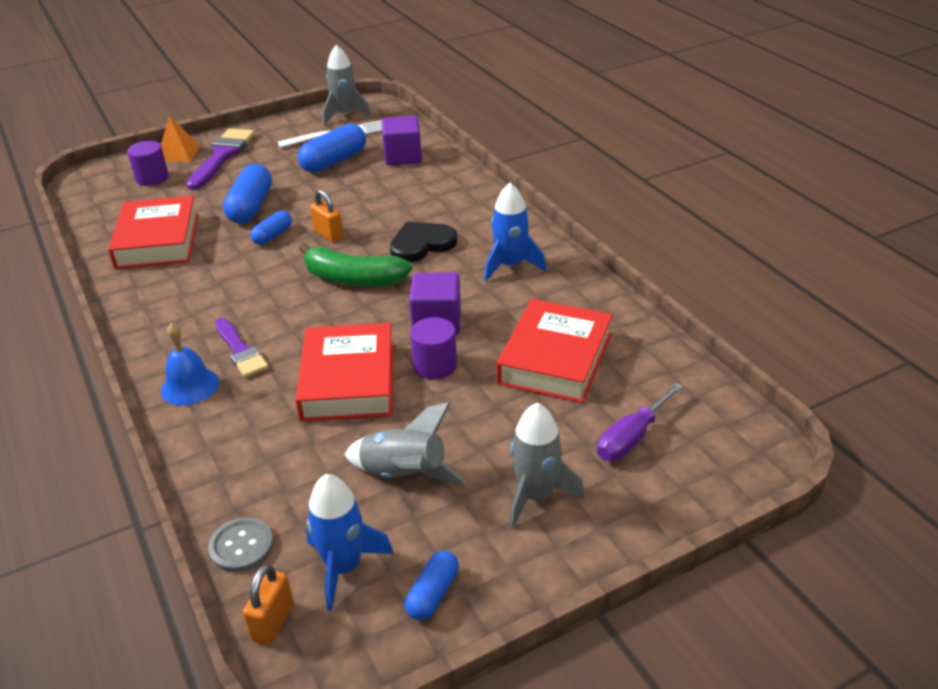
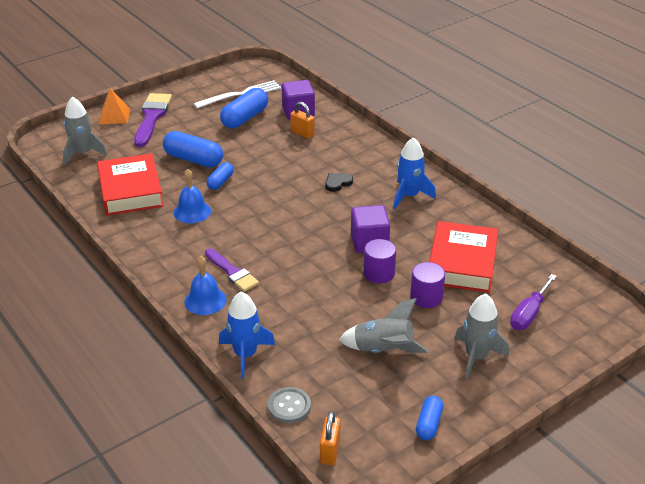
camera: 10 degrees left, 0 degrees up
purple cylinder [127,141,169,186] -> purple cylinder moved to [410,262,445,308]
blue capsule [223,164,272,224] -> blue capsule turned 60 degrees counterclockwise [163,131,223,167]
red book [295,323,393,422] -> none
green banana [299,243,412,287] -> none
blue rocket [306,474,394,611] -> blue rocket moved to [219,291,275,379]
orange padlock [310,190,344,242] -> orange padlock moved to [290,102,315,139]
grey rocket [323,45,372,125] -> grey rocket moved to [63,96,108,165]
black heart [390,221,457,263] -> black heart [325,173,353,192], size x0.59
none -> blue bell [174,169,211,224]

